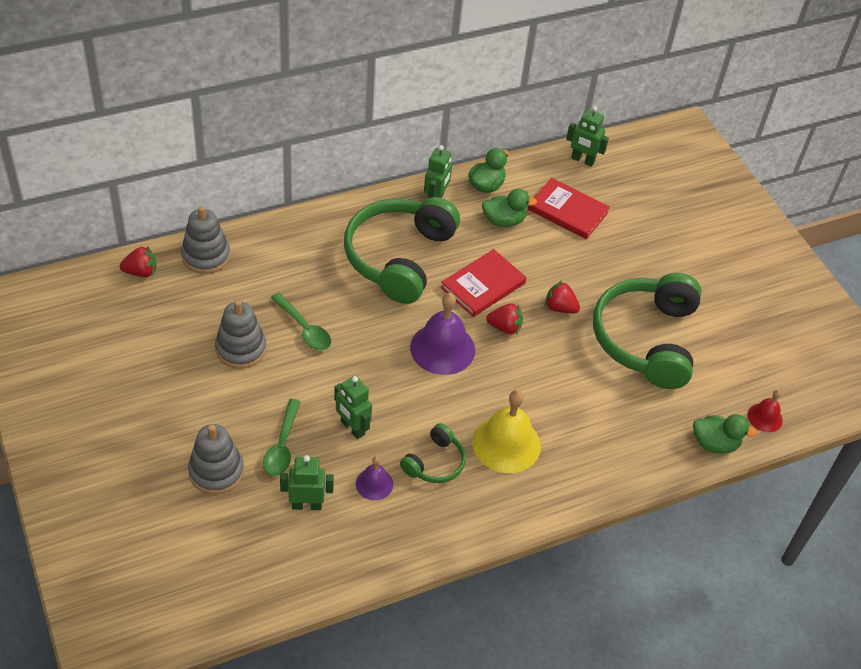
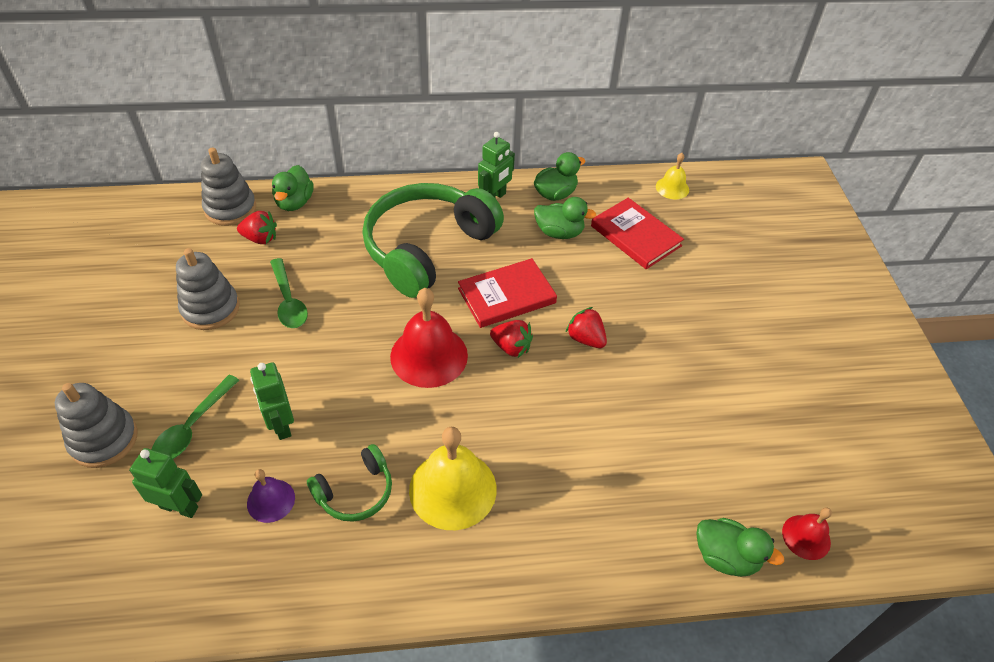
camera: 20 degrees right, 0 degrees up
red strawberry [120,246,156,277] -> red strawberry moved to [237,211,277,244]
purple bell [410,293,475,375] -> red bell [390,288,468,388]
green robot [566,106,609,167] -> yellow bell [656,153,689,199]
green headphones [593,273,701,389] -> none
none -> green duck [272,165,314,211]

